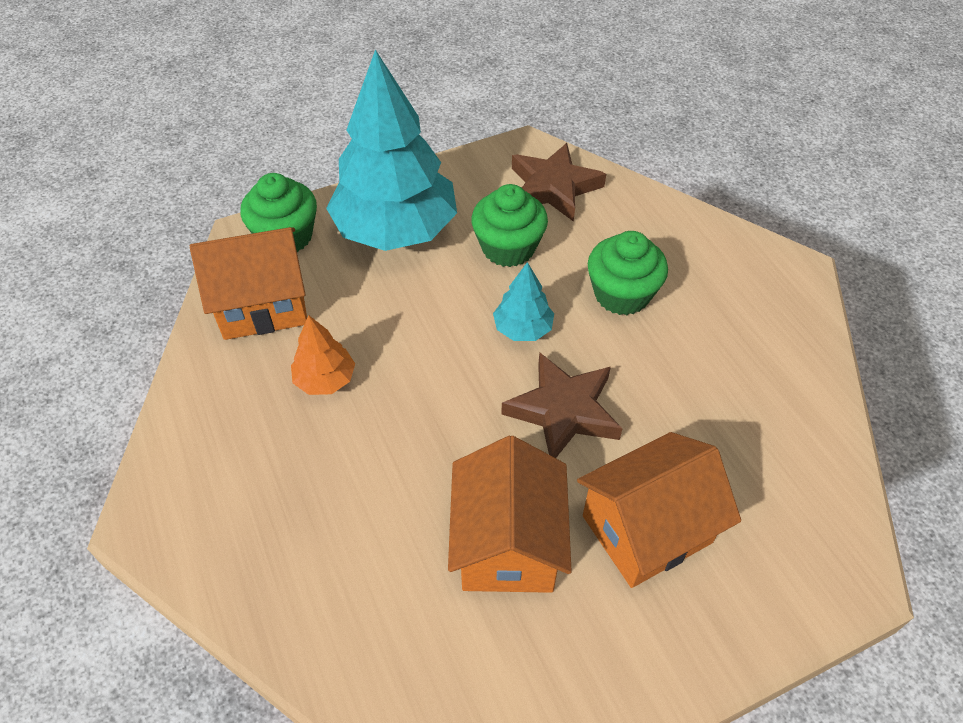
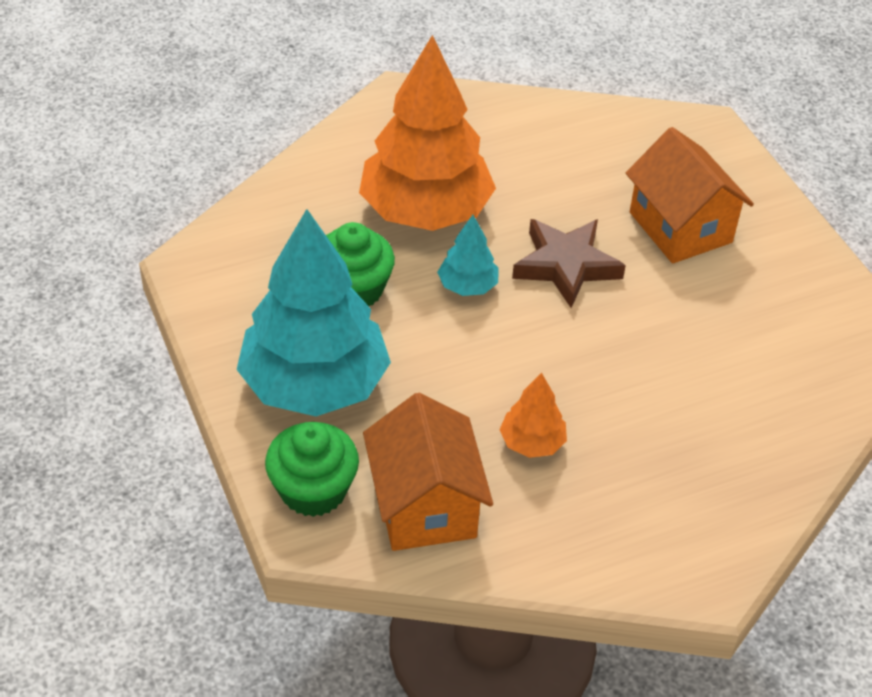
camera: 90 degrees left, 5 degrees down
orange house [448,436,572,593] -> none
brown star [512,143,606,222] -> none
green cupcake [588,231,668,315] -> orange tree [359,35,496,231]

